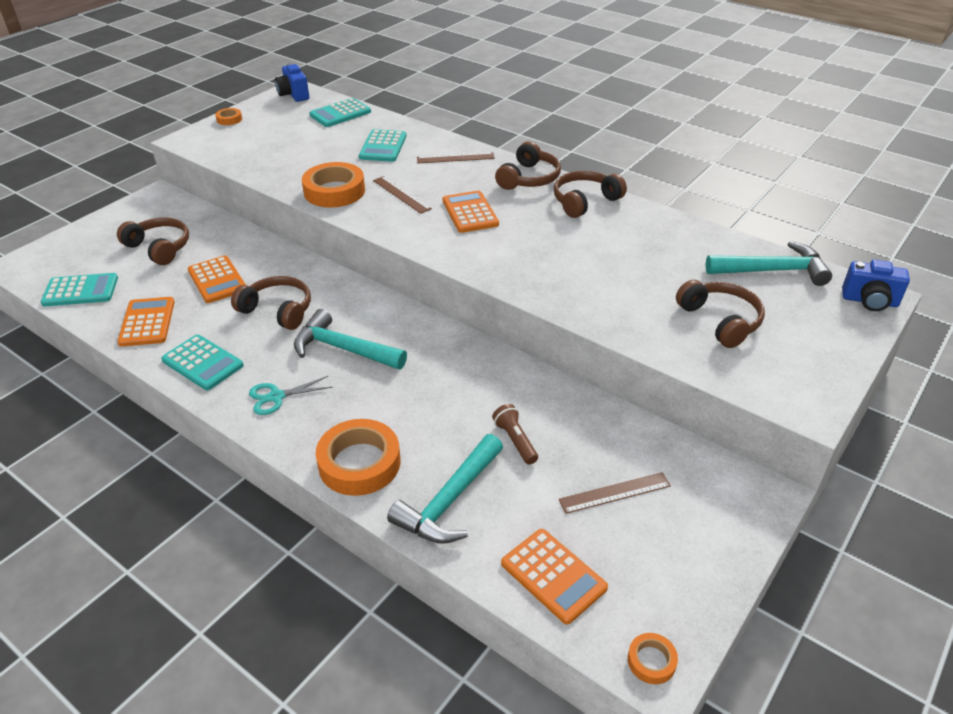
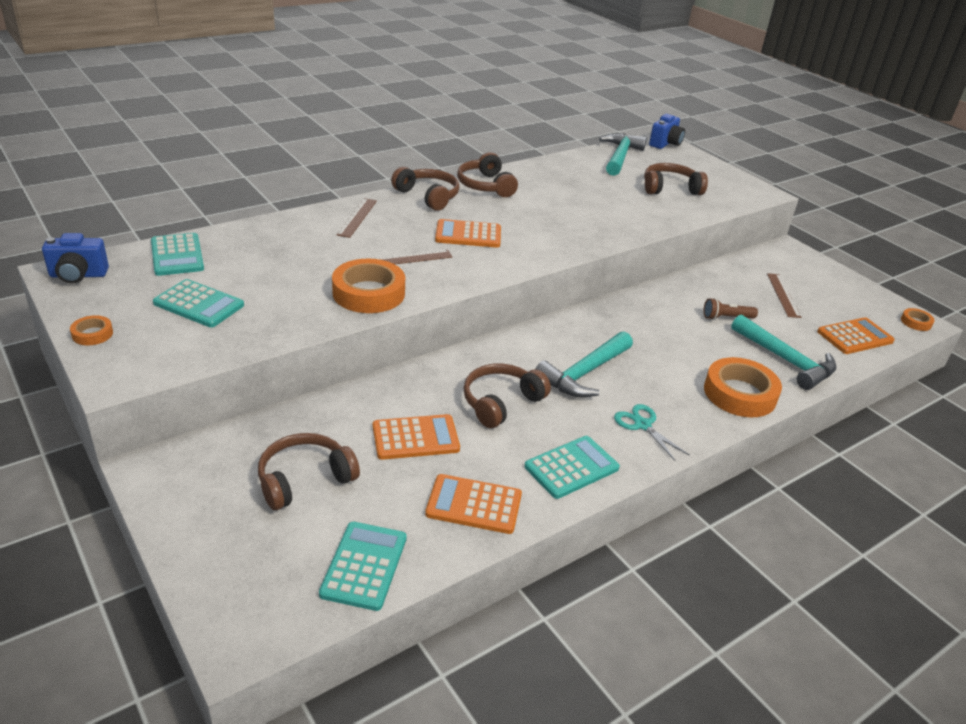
camera: 75 degrees left, 5 degrees down
turquoise scissors [249,376,333,415] -> turquoise scissors turned 150 degrees clockwise [614,404,690,461]
turquoise calculator [359,129,407,162] -> turquoise calculator moved to [153,279,244,327]

